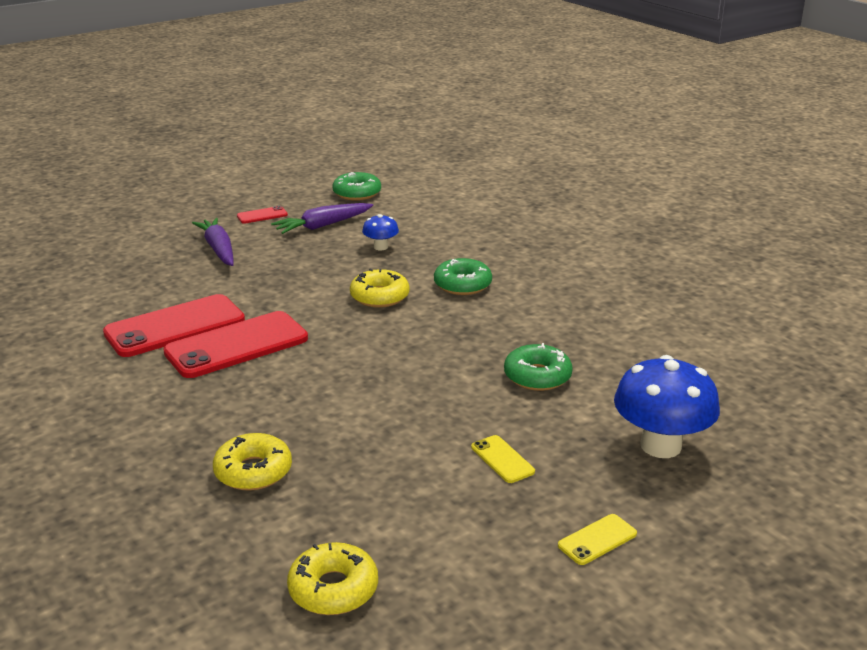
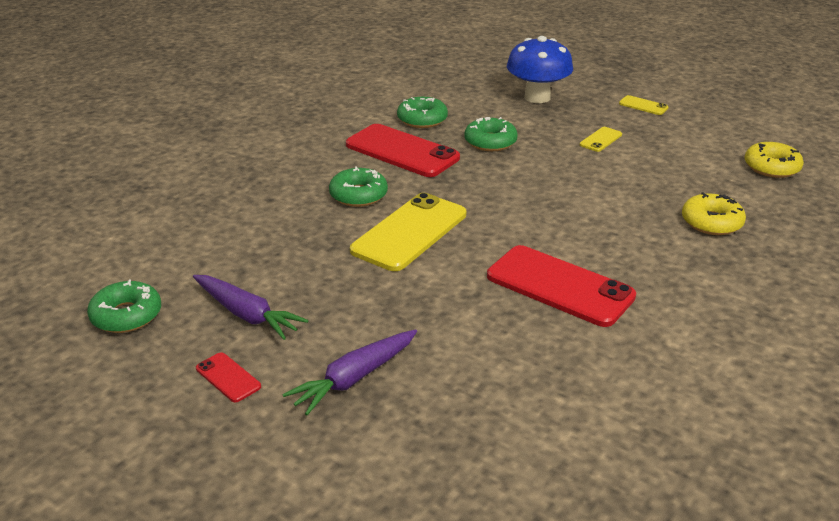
camera: 110 degrees left, 5 degrees up
red phone [103,294,245,357] -> red phone moved to [346,124,460,177]
yellow donut [350,268,410,308] -> yellow phone [350,193,466,271]
blue mushroom [362,214,399,251] -> none
none -> green donut [397,97,448,128]

